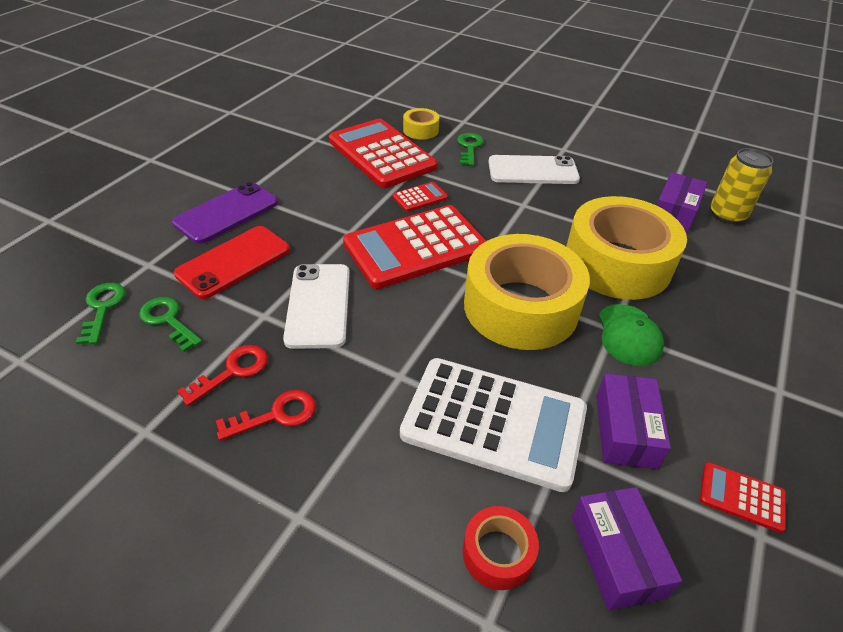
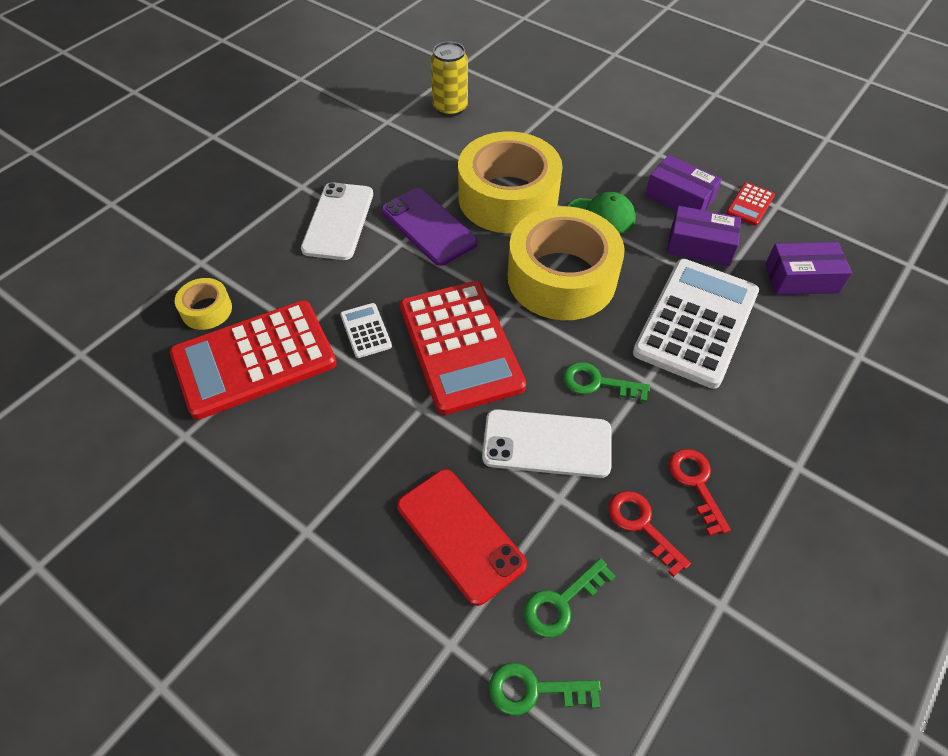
camera: 80 degrees left, 10 degrees up
purple phone [172,182,278,244] -> purple phone moved to [381,188,478,266]
red calculator [392,182,448,212] -> white calculator [340,303,392,358]
green key [457,133,484,166] -> green key moved to [563,362,650,402]
red tape [463,506,539,590] -> none
purple box [656,172,707,232] -> purple box moved to [645,155,722,211]

